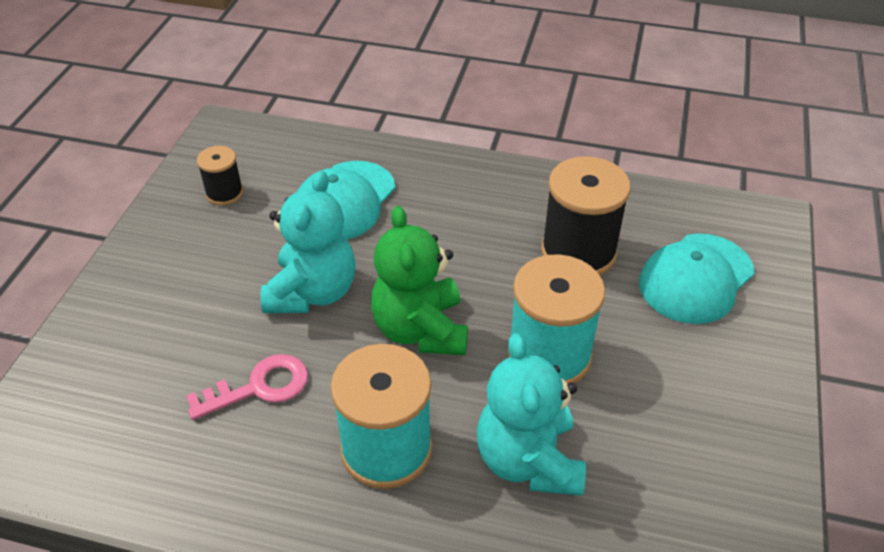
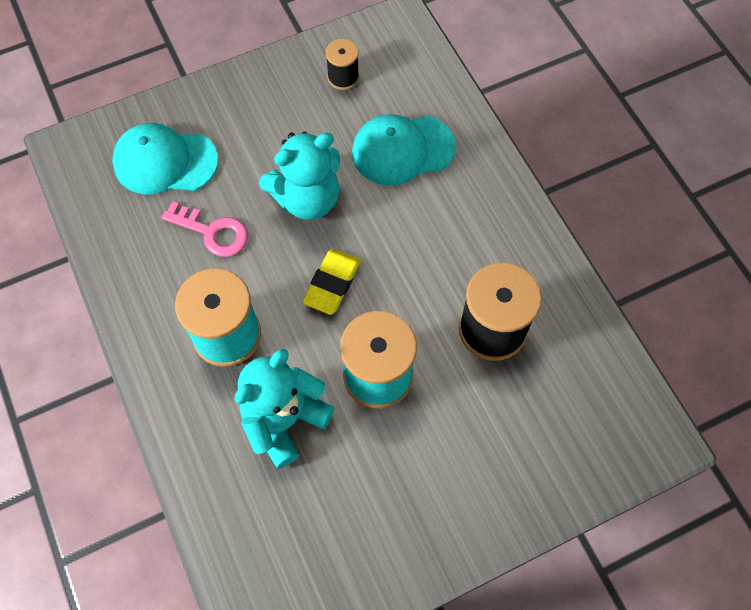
camera: 50 degrees right, 20 degrees up
green teddy bear [371,206,468,355] -> yellow eraser [302,249,361,315]
turquoise cap [639,233,754,324] -> turquoise cap moved to [112,123,218,195]

